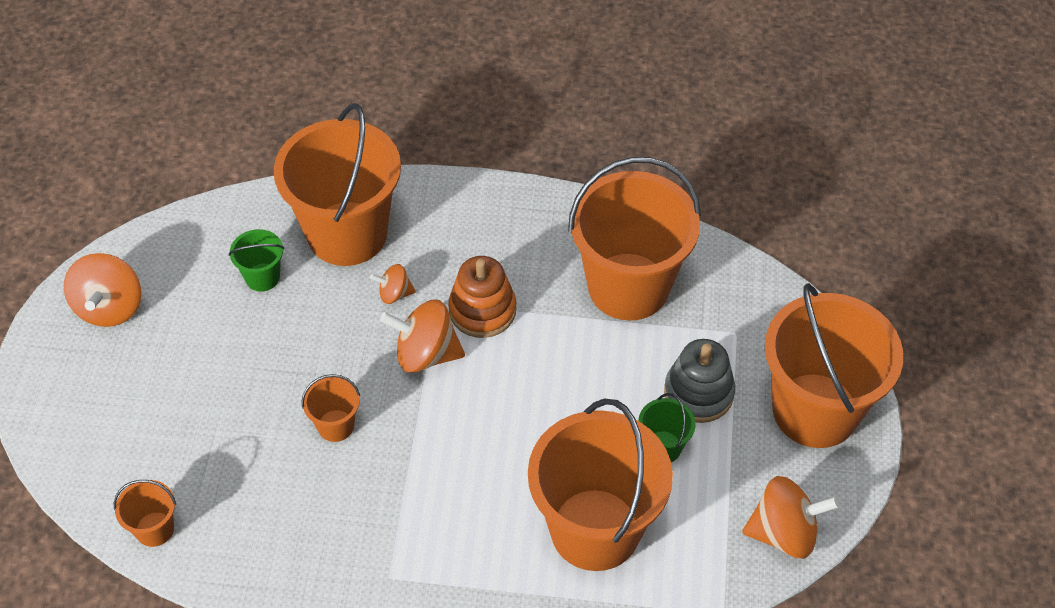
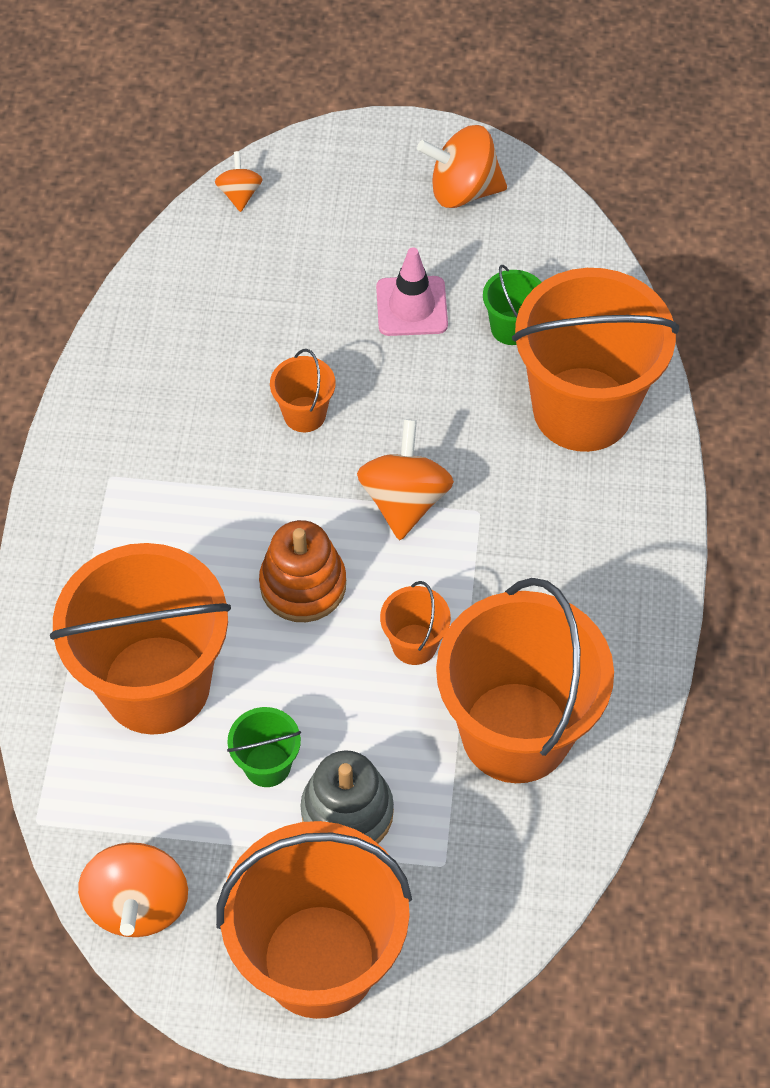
camera: 90 degrees right, 5 degrees up
orange bucket [114,480,176,547] -> orange bucket moved to [380,581,451,665]
orange spinning top [370,264,416,304] -> orange spinning top moved to [215,151,263,212]
orange stacking toy [448,256,516,338] -> orange stacking toy moved to [259,520,346,622]
none -> pink traffic cone [376,247,448,336]

